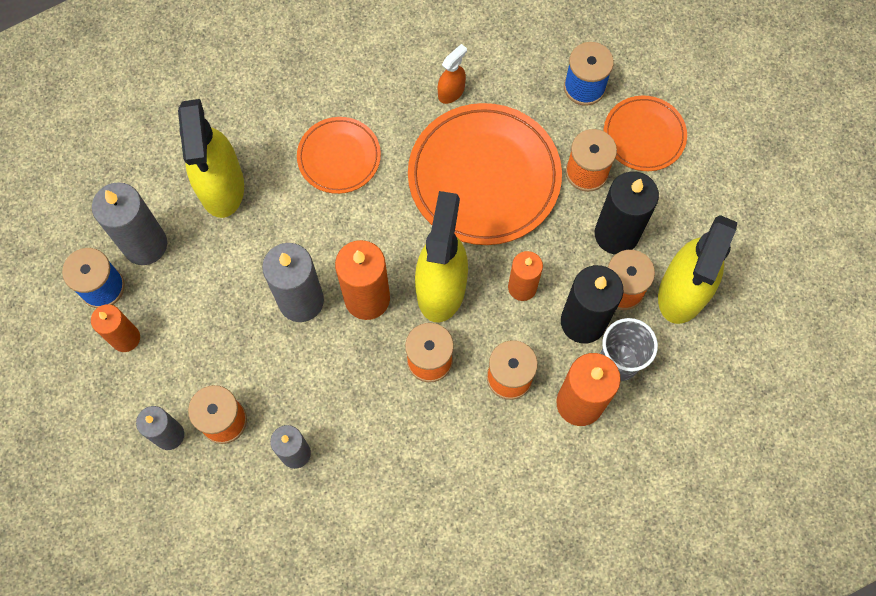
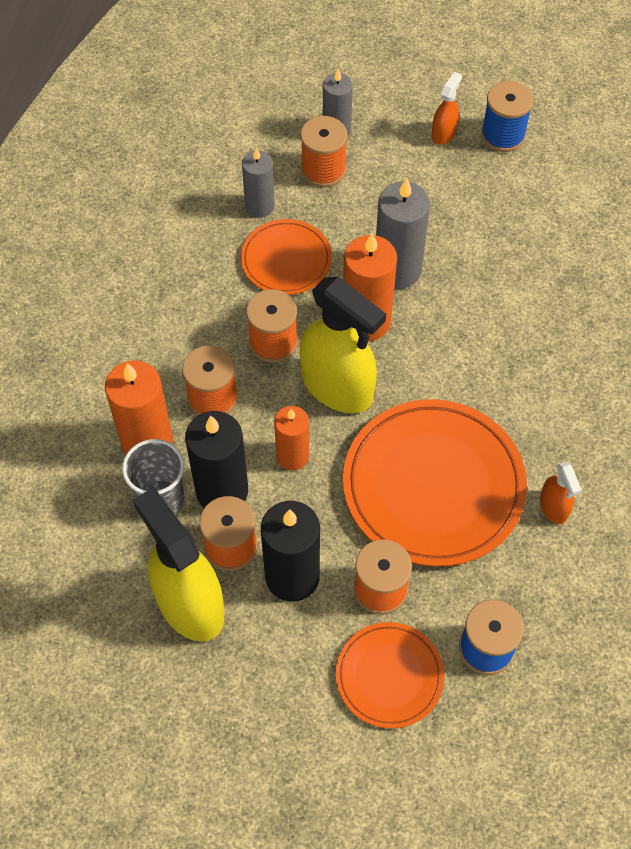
camera: 120 degrees right, 10 degrees down
orange candle [91,304,140,352] -> orange spray bottle [431,72,462,145]
grey candle [92,182,167,265] -> none
yellow spray bottle [178,99,244,218] -> none
orange plate [297,117,381,194] -> orange plate moved to [241,219,332,295]

